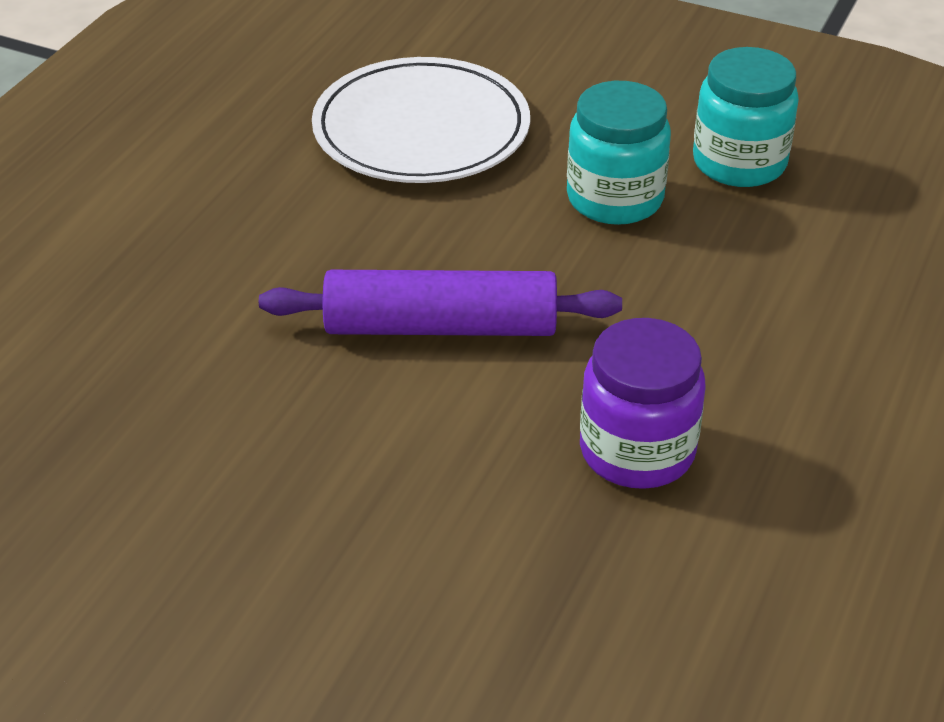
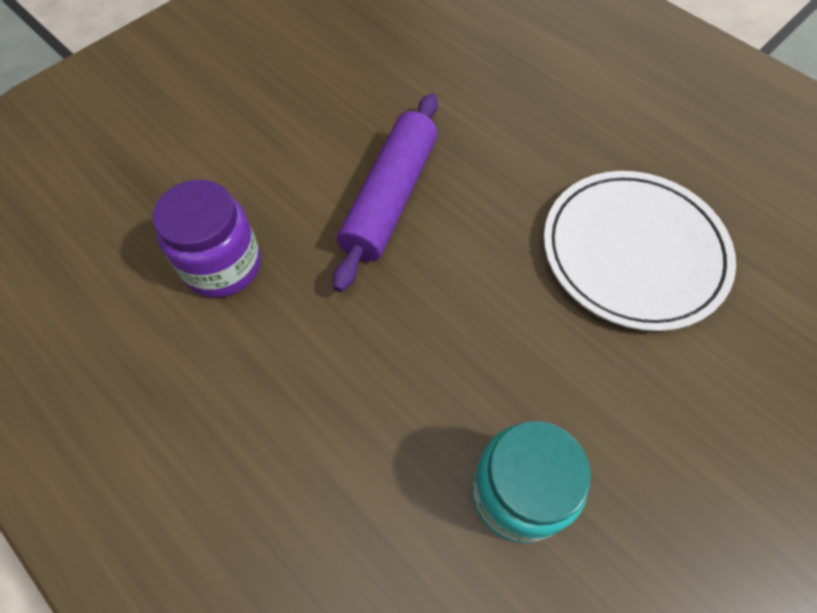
camera: 110 degrees right, 20 degrees up
turquoise jar [567,81,671,225] -> none

